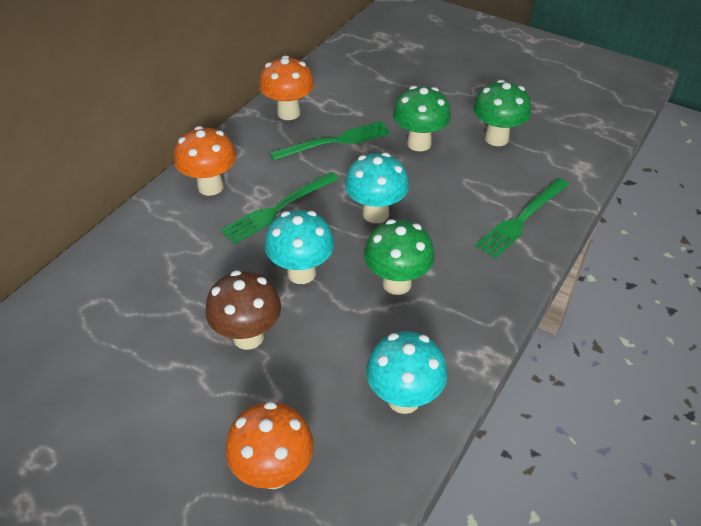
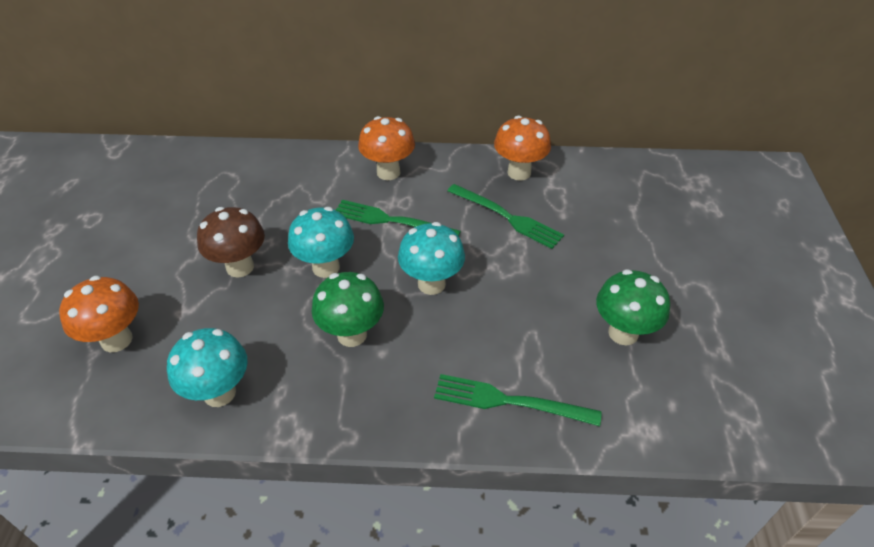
camera: 60 degrees right, 0 degrees up
green mushroom [393,86,451,151] -> none

